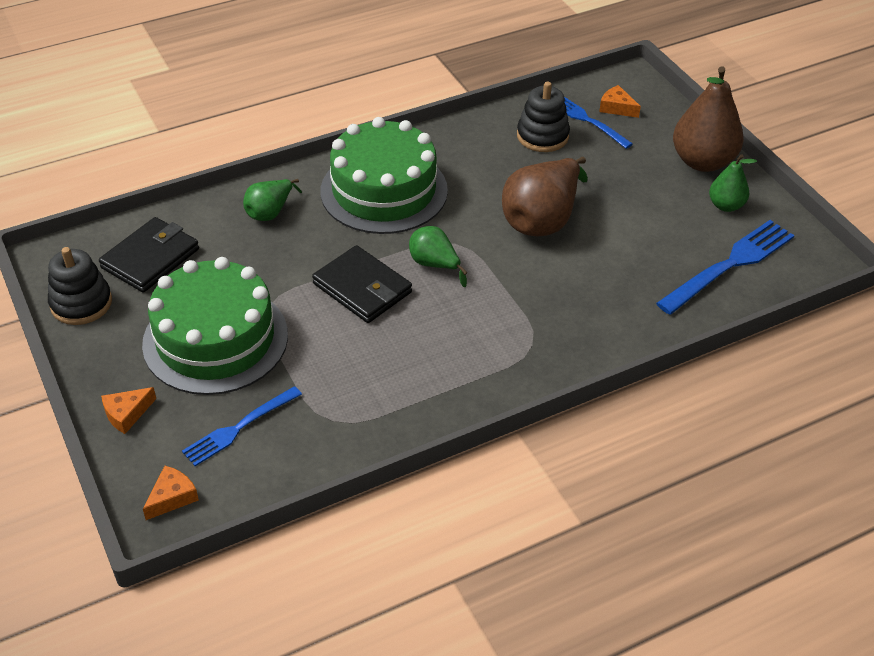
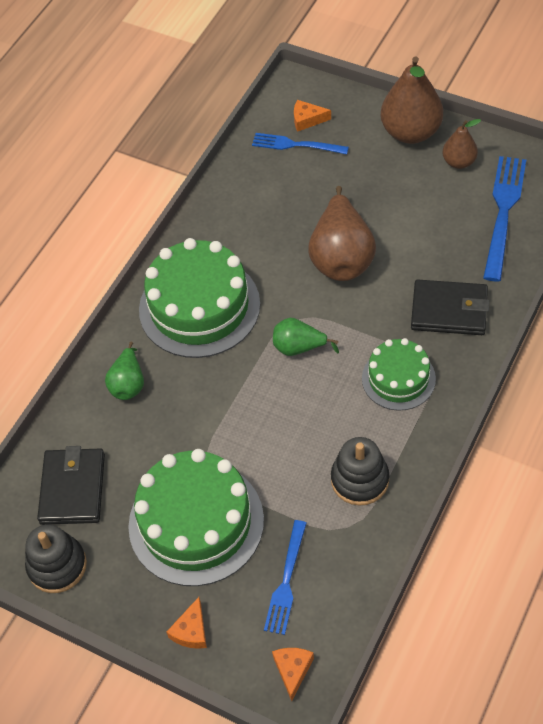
camera: 30 degrees left, 10 degrees up
black wallet [312,245,412,323] -> black wallet moved to [411,280,489,335]
black stacking toy [517,82,570,152] -> black stacking toy moved to [331,437,389,505]
green pear [709,154,757,212] -> brown pear [442,119,481,169]
none -> green cake [362,338,436,411]

